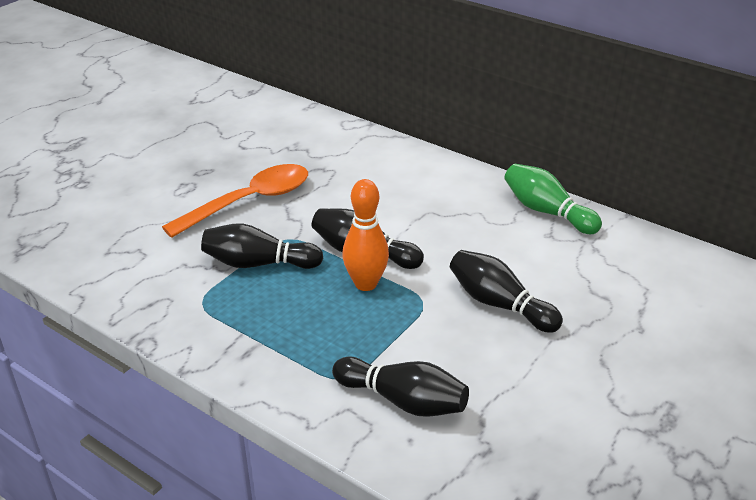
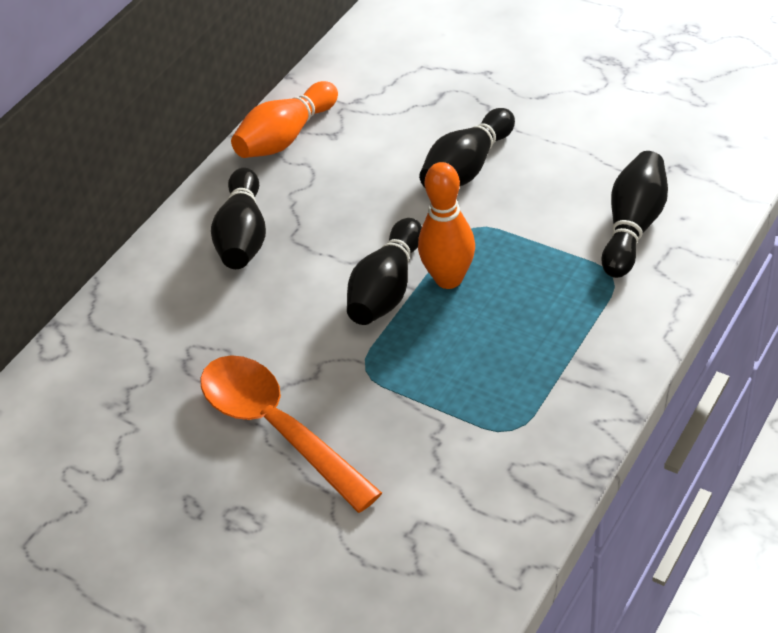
camera: 90 degrees left, 10 degrees up
black bowling pin [201,223,323,269] -> black bowling pin moved to [211,168,266,269]
green bowling pin [504,164,602,234] -> orange bowling pin [231,81,338,158]

